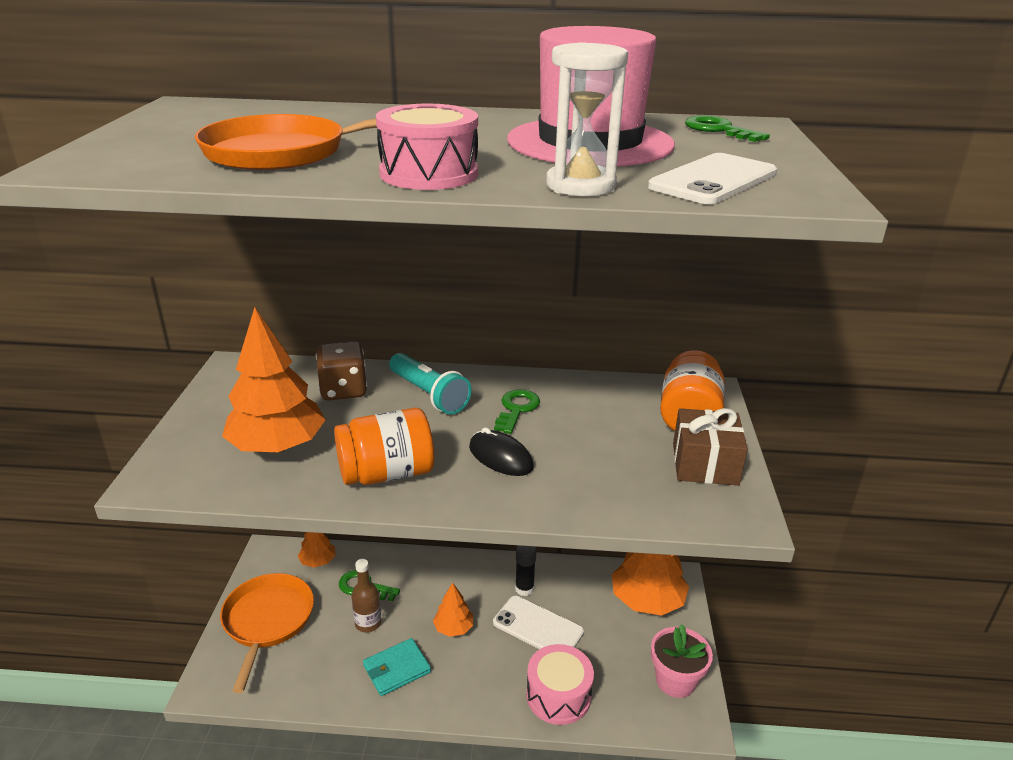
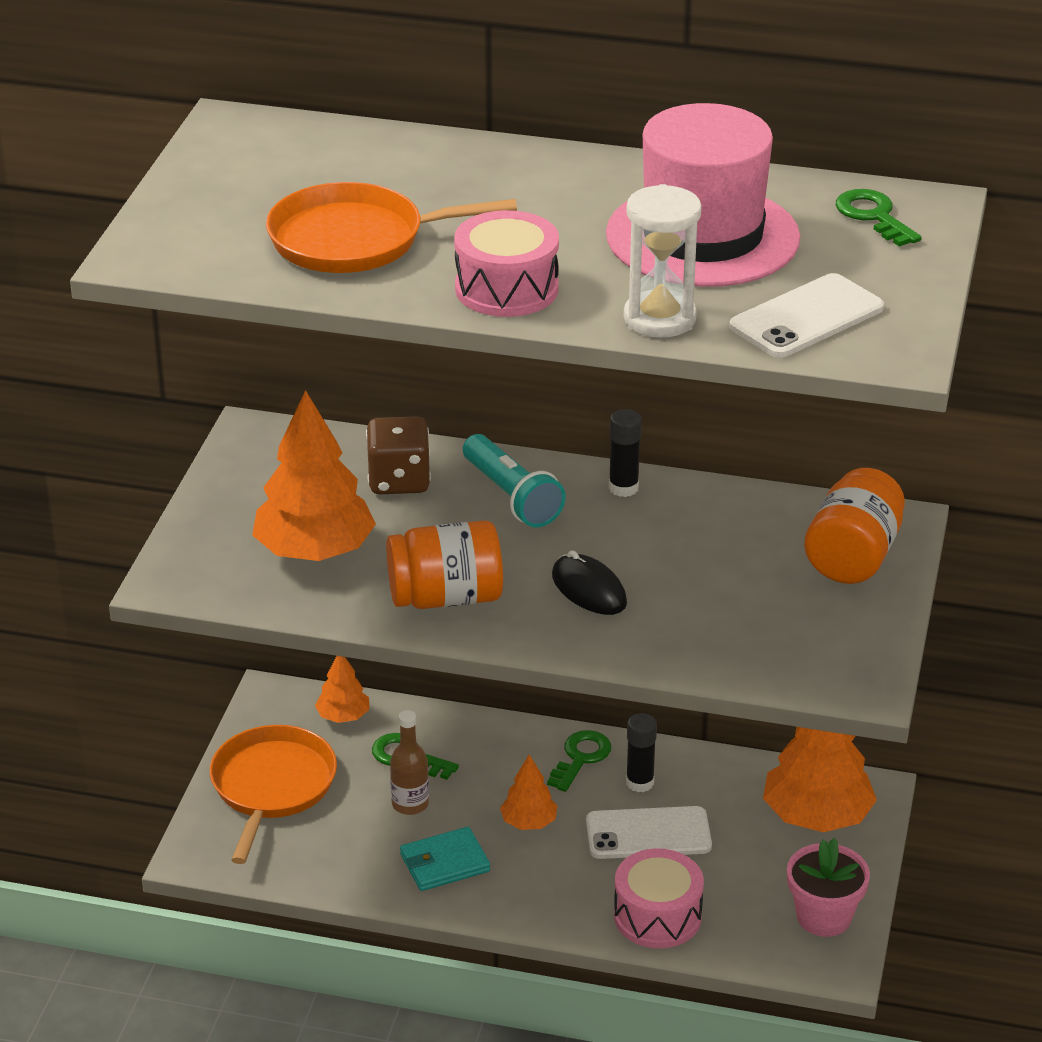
camera: 10 degrees right, 5 degrees up
white phone [493,596,584,649] -> white phone turned 45 degrees counterclockwise [586,806,712,859]
green key [494,389,540,434] -> green key moved to [547,730,611,792]
brown gift [673,408,748,486] -> none
none -> black glue stick [609,409,642,497]

